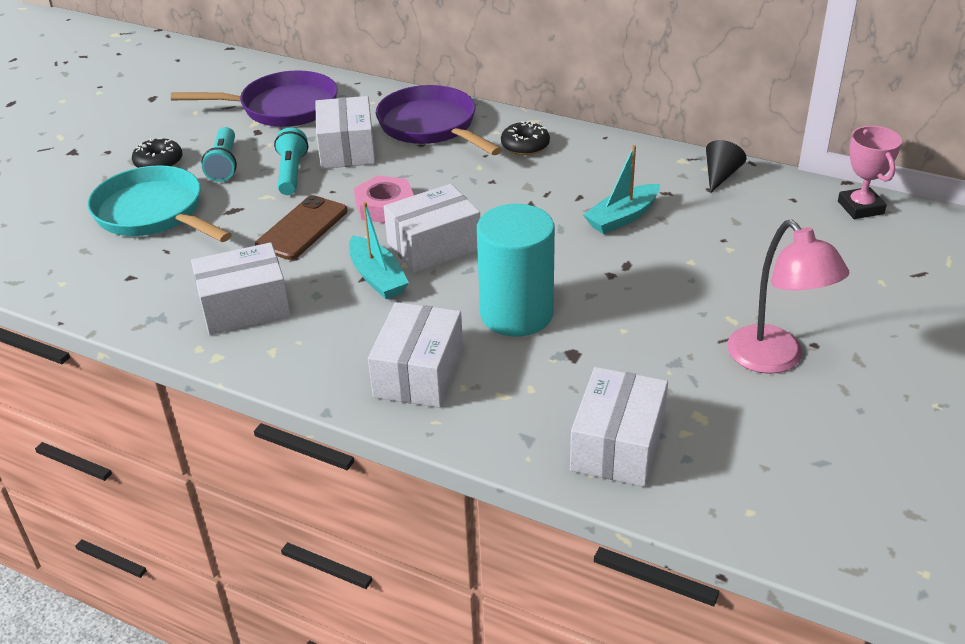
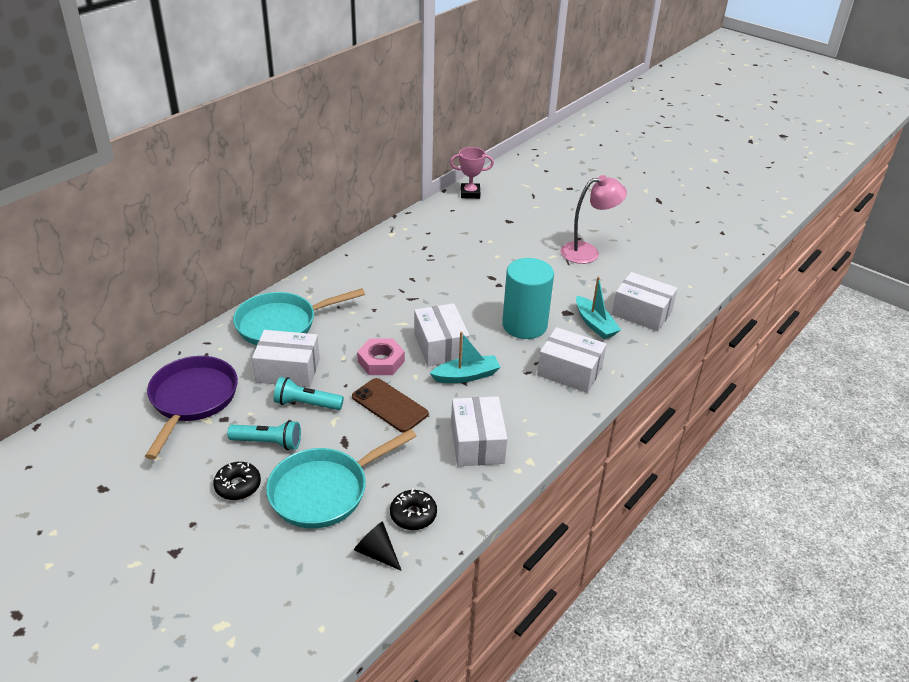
camera: 80 degrees left, 0 degrees up
purple pan [376,85,502,155] -> turquoise pan [233,288,365,345]
black donut [501,121,550,155] -> black donut moved to [390,488,437,530]
turquoise boat [583,145,660,234] -> turquoise boat moved to [576,276,621,339]
black cone [706,140,747,193] -> black cone moved to [354,521,402,571]

